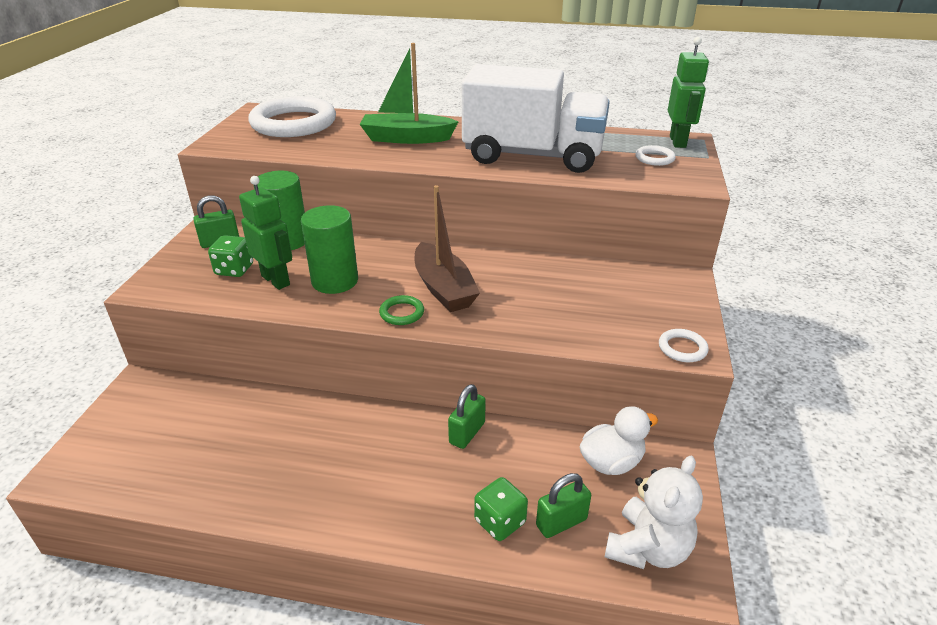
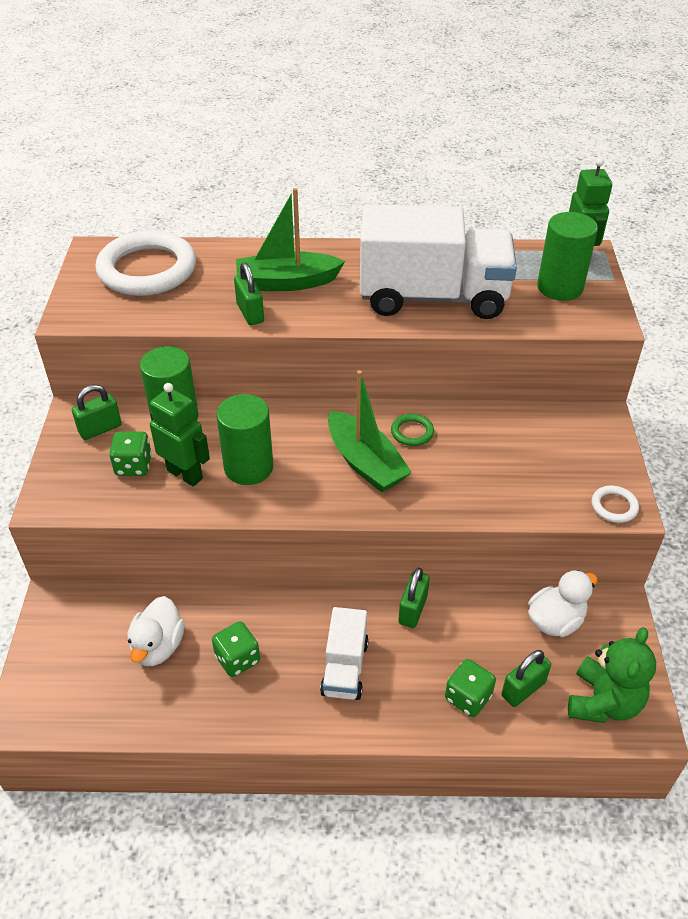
camera: 10 degrees left, 10 degrees up
green ring [379,295,424,325] -> green ring moved to [391,414,434,446]
brown boat [415,185,480,312] -> green boat [328,370,412,492]
white teddy bear [605,456,703,569] -> green teddy bear [568,627,656,723]
white ring [636,145,676,166] -> green cylinder [537,212,598,301]
none -> white duck [127,596,185,666]
none -> green dice [212,621,260,677]
none -> green padlock [234,263,264,325]
none -> white truck [320,607,369,700]

